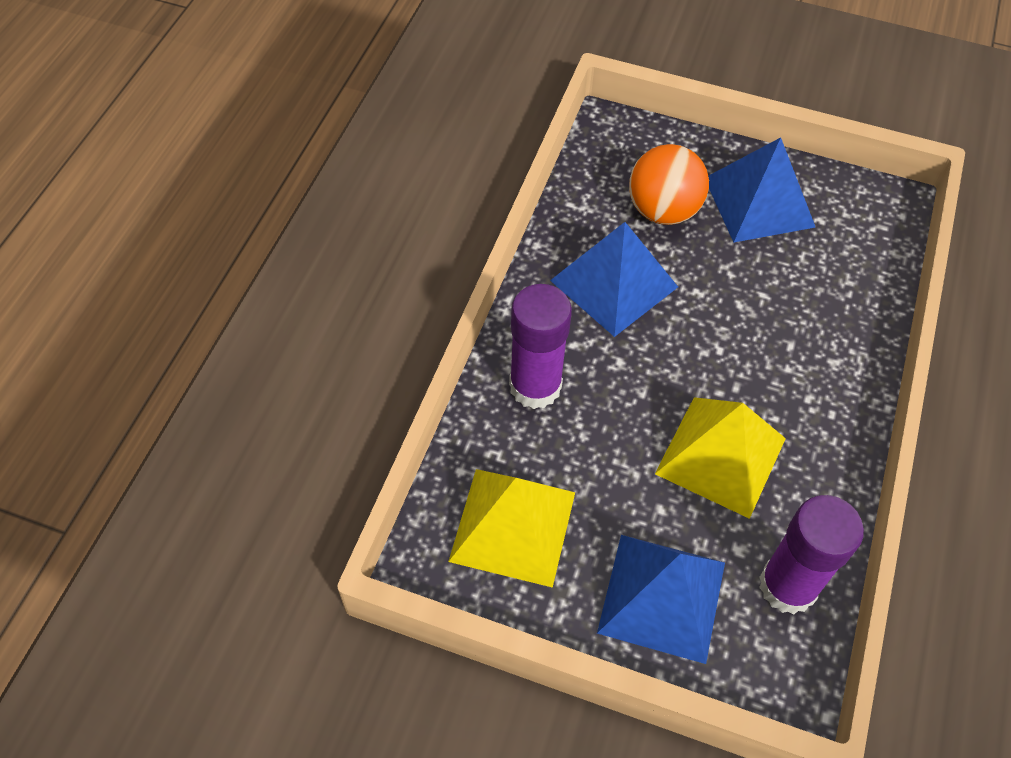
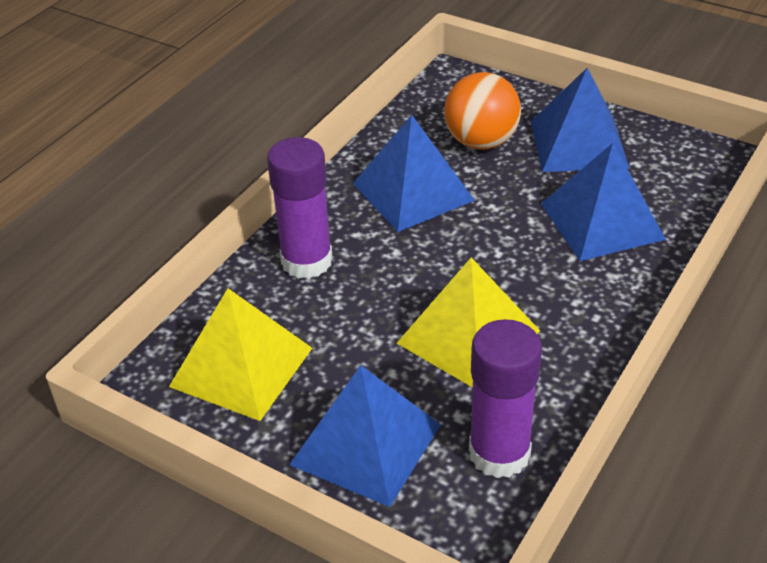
camera: 15 degrees right, 15 degrees down
none -> blue pyramid [541,143,666,261]

